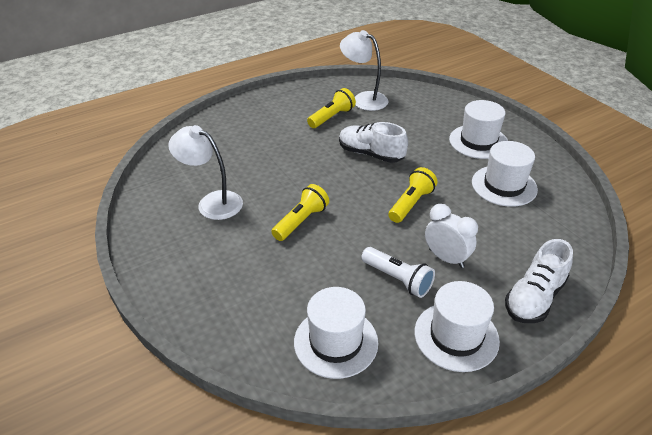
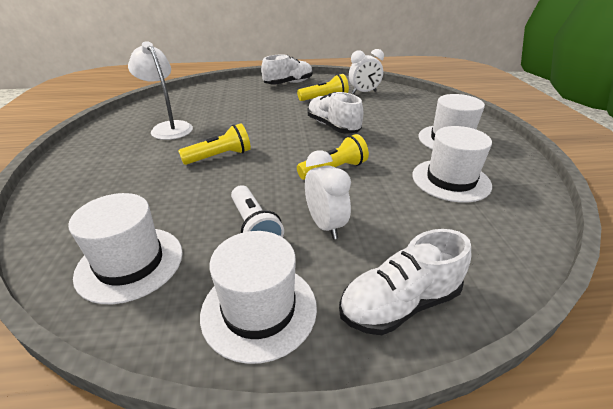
camera: 25 degrees right, 5 degrees down
white lamp [340,30,388,111] -> white clock [349,49,384,94]
none -> white shoe [261,54,313,84]

